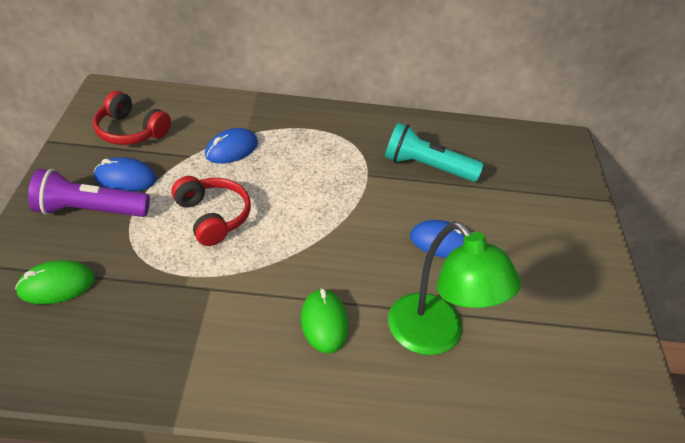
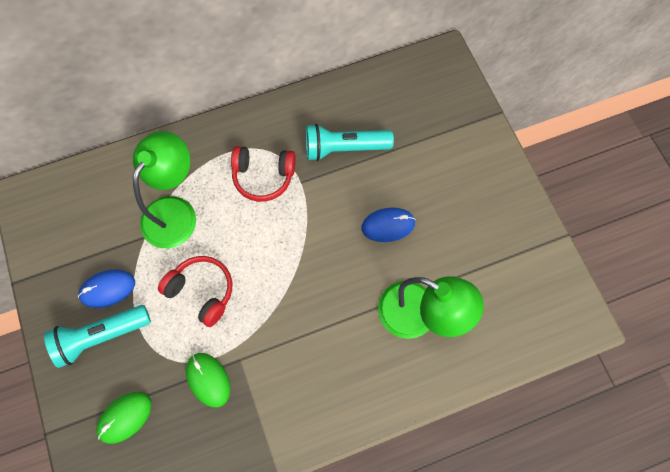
camera: 20 degrees left, 25 degrees up
purple flashlight [28,169,150,217] -> turquoise flashlight [44,305,151,368]
red headphones [93,91,171,145] -> red headphones moved to [231,146,296,202]
blue mouse [205,128,258,164] -> green lamp [133,131,196,248]
green mouse [301,288,349,353] -> green mouse moved to [186,353,230,408]

